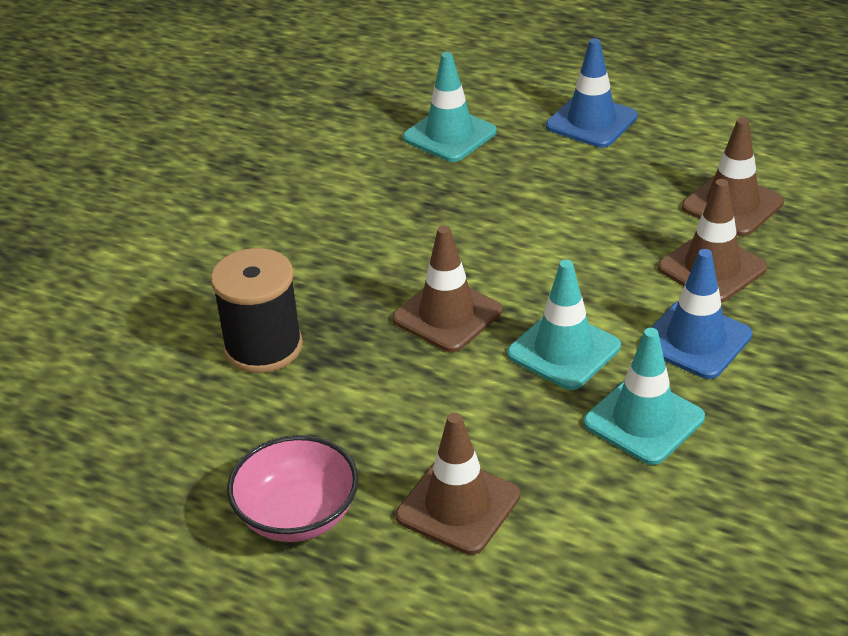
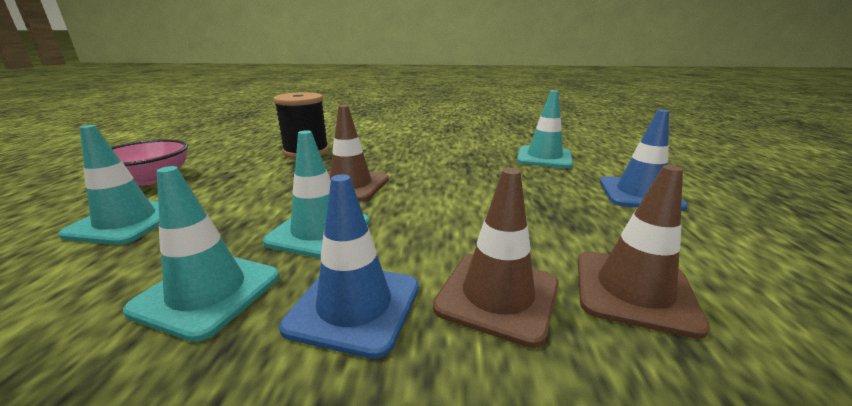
camera: 65 degrees right, 15 degrees down
brown traffic cone [396,413,520,555] -> turquoise traffic cone [58,125,159,245]

